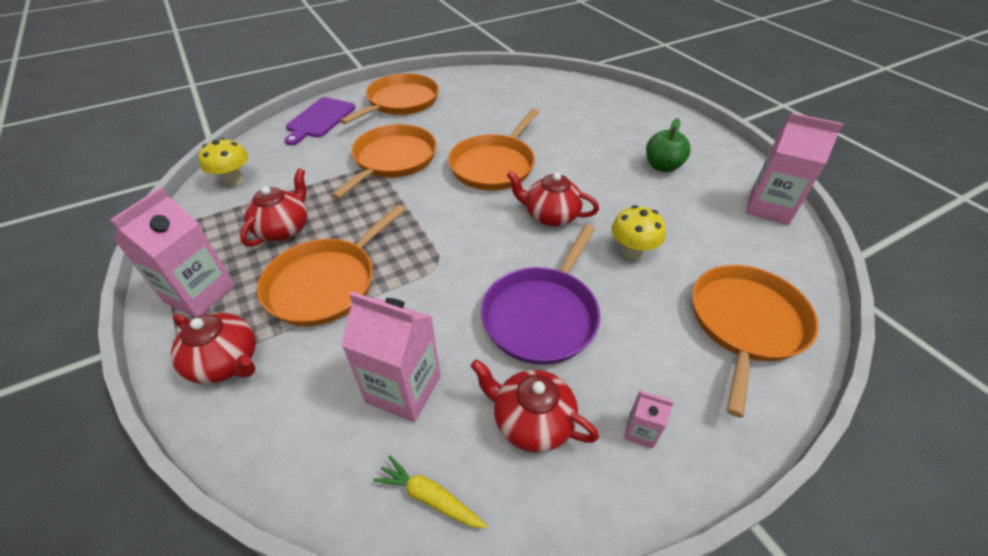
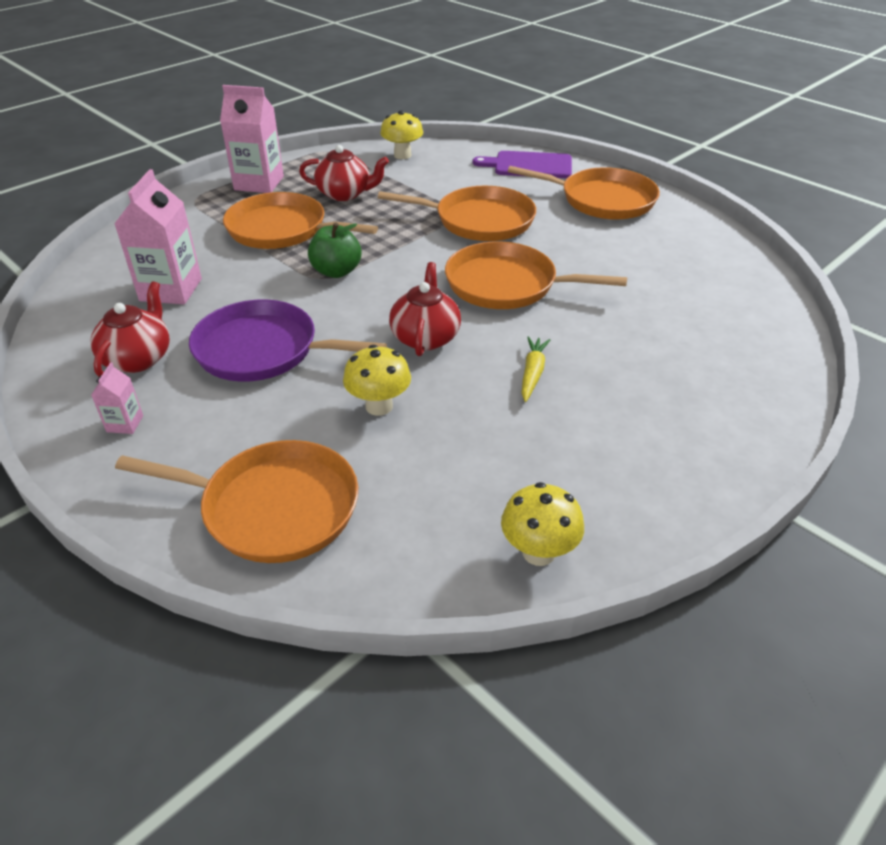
camera: 75 degrees right, 5 degrees down
red teapot [171,313,256,384] -> none
yellow carrot [373,455,488,529] -> yellow carrot moved to [522,336,550,402]
green apple [646,118,691,172] -> green apple moved to [308,222,361,278]
pink carton [746,113,843,225] -> yellow mushroom [501,482,584,566]

